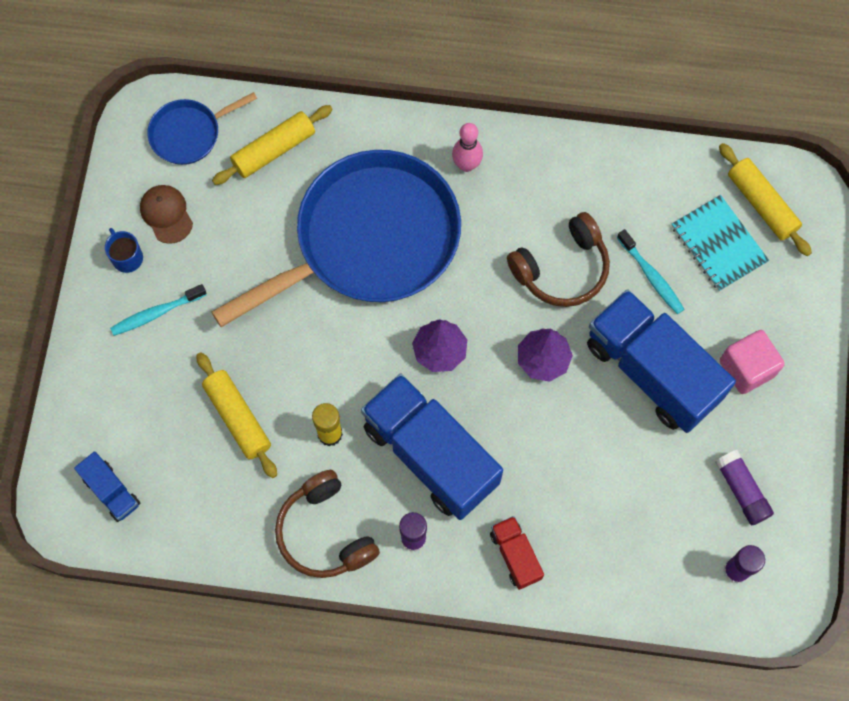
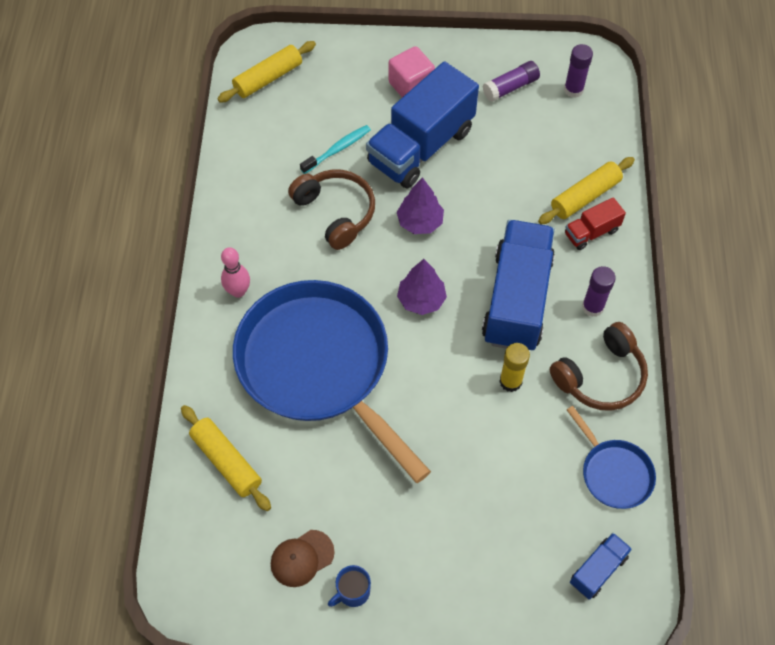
camera: 95 degrees left, 10 degrees down
turquoise toothbrush [110,284,207,336] -> none
blue pan [147,92,257,165] -> blue pan moved to [567,406,656,509]
yellow rolling pin [196,352,277,478] -> yellow rolling pin moved to [538,157,635,224]
blue truck [361,374,503,520] -> blue truck turned 150 degrees clockwise [482,220,555,350]
turquoise notebook [672,195,769,291] -> none

